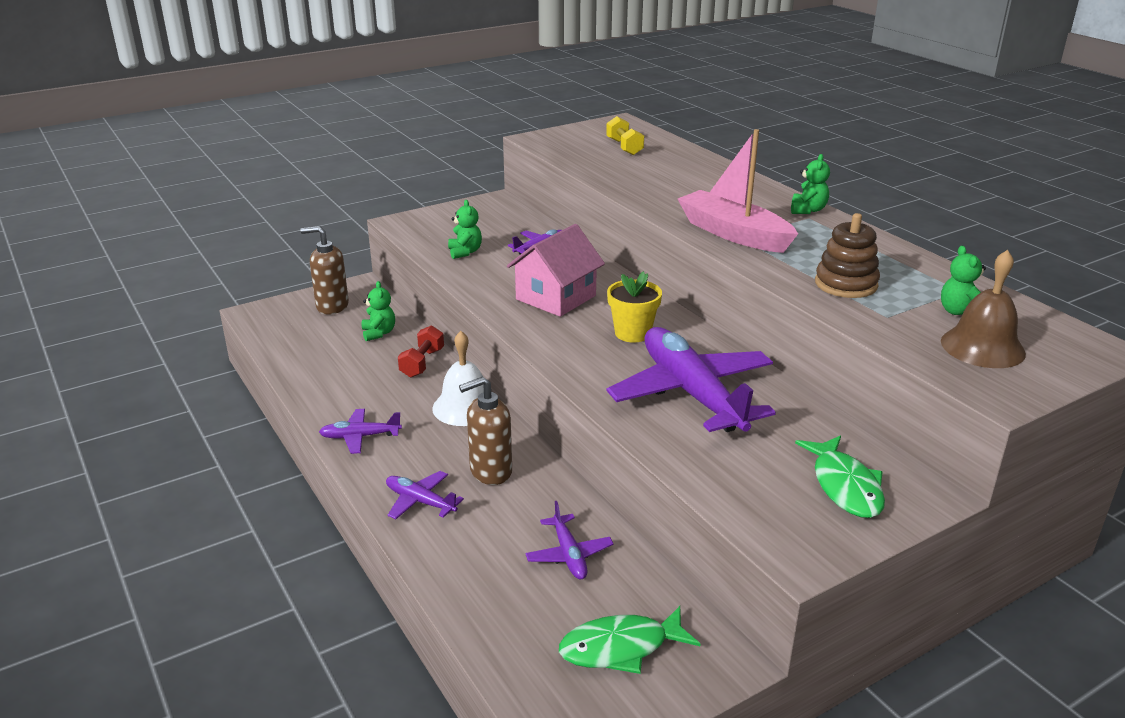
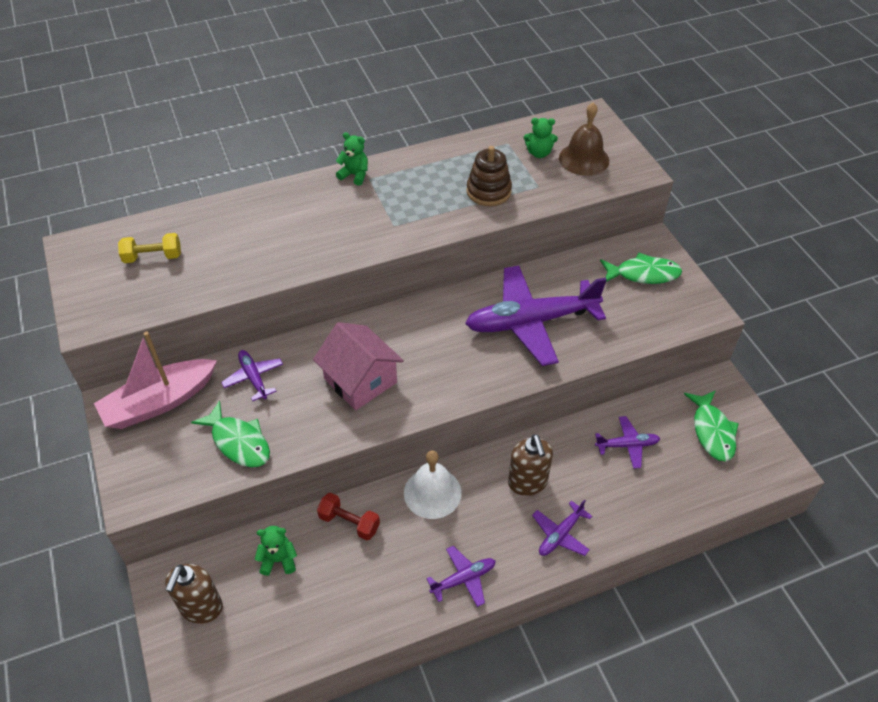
camera: 80 degrees left, 20 degrees up
purple plane [319,409,402,454] -> purple plane turned 120 degrees counterclockwise [426,546,496,607]
green teddy bear [448,200,482,259] -> green fish [191,401,270,467]
yellow flower pot [607,271,662,343] -> none
pink boat [678,129,798,253] -> pink boat moved to [94,331,217,429]

